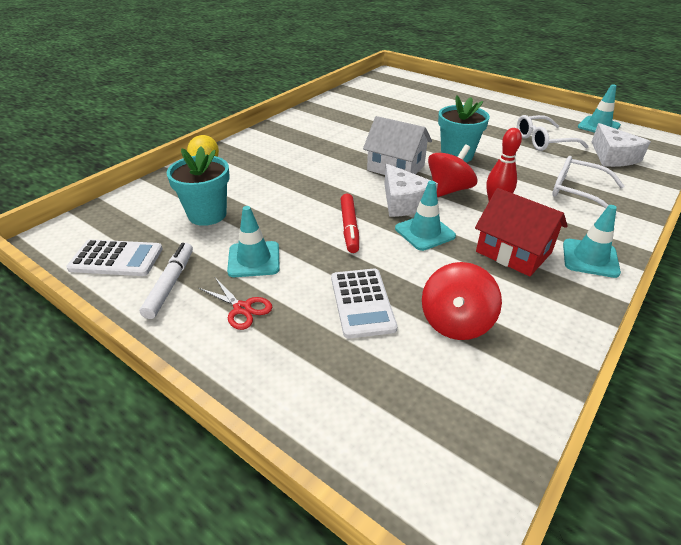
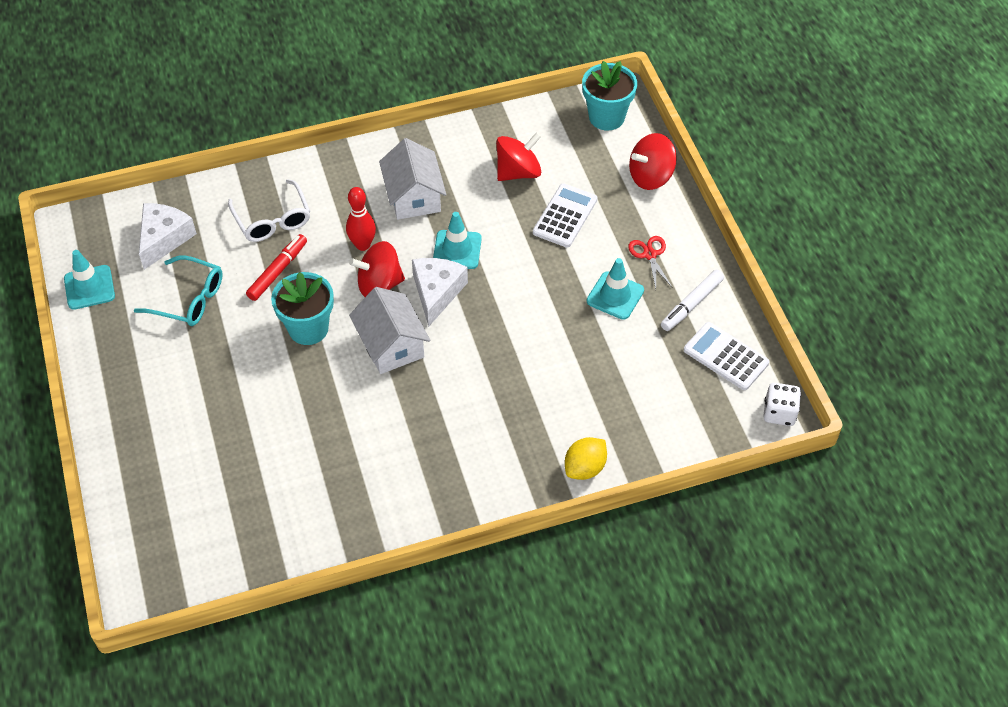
camera: 145 degrees left, 15 degrees up
turquoise flower pot [166,146,230,226] -> turquoise flower pot moved to [582,61,637,131]
red marker [340,194,359,253] -> red marker moved to [246,234,307,301]
red house [475,188,567,276] -> white house [379,138,447,220]
white glasses [517,115,589,151] -> turquoise glasses [134,255,223,326]
turquoise traffic cone [563,205,621,278] -> none
none -> red spinning top [629,133,677,190]
none -> white dice [763,383,801,426]

